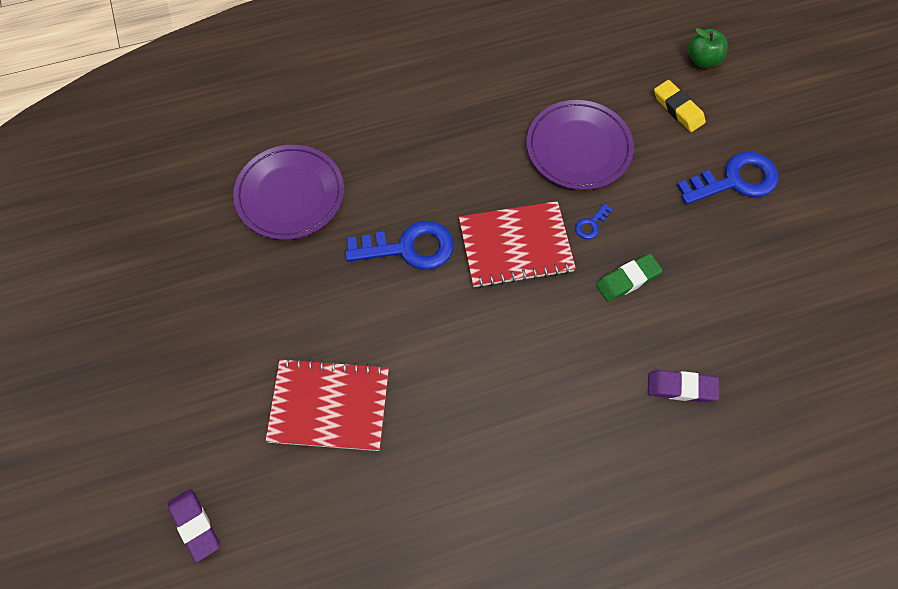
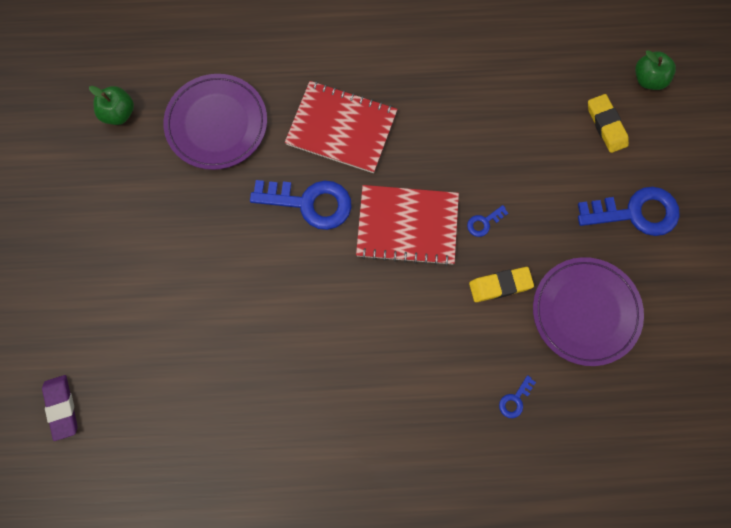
camera: 15 degrees right, 10 degrees up
red notebook [266,358,389,451] -> red notebook moved to [285,81,398,173]
purple plate [526,100,634,190] -> purple plate moved to [533,257,644,366]
green eraser [596,254,663,302] -> yellow eraser [469,267,534,302]
purple eraser [648,370,719,402] -> blue key [499,375,536,418]
none -> green apple [89,86,134,125]

